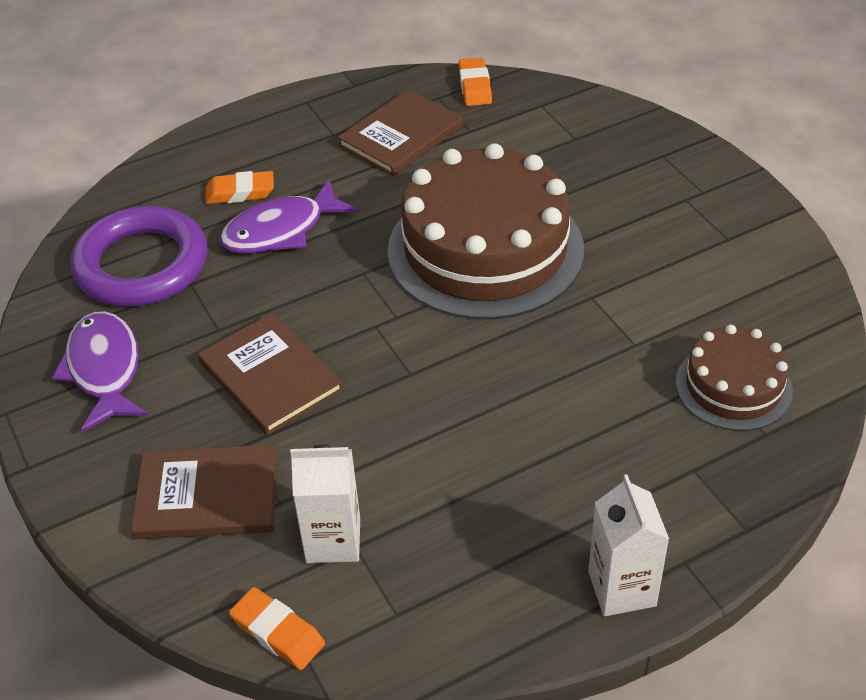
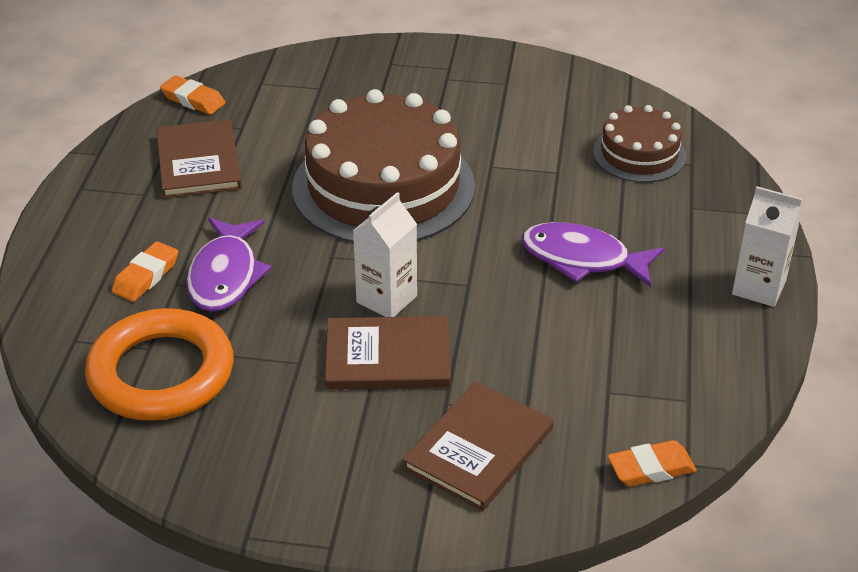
camera: 55 degrees left, 5 degrees down
purple fish [52,311,148,432] -> purple fish moved to [522,222,664,287]
purple ring [71,206,208,306] -> orange ring [85,308,234,421]
white carton [290,445,360,563] -> white carton moved to [353,192,417,317]

